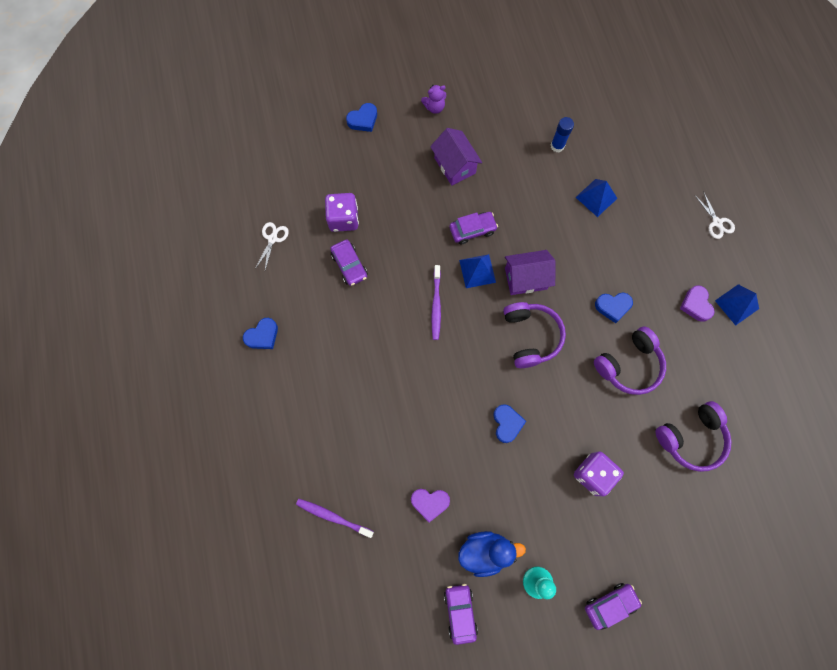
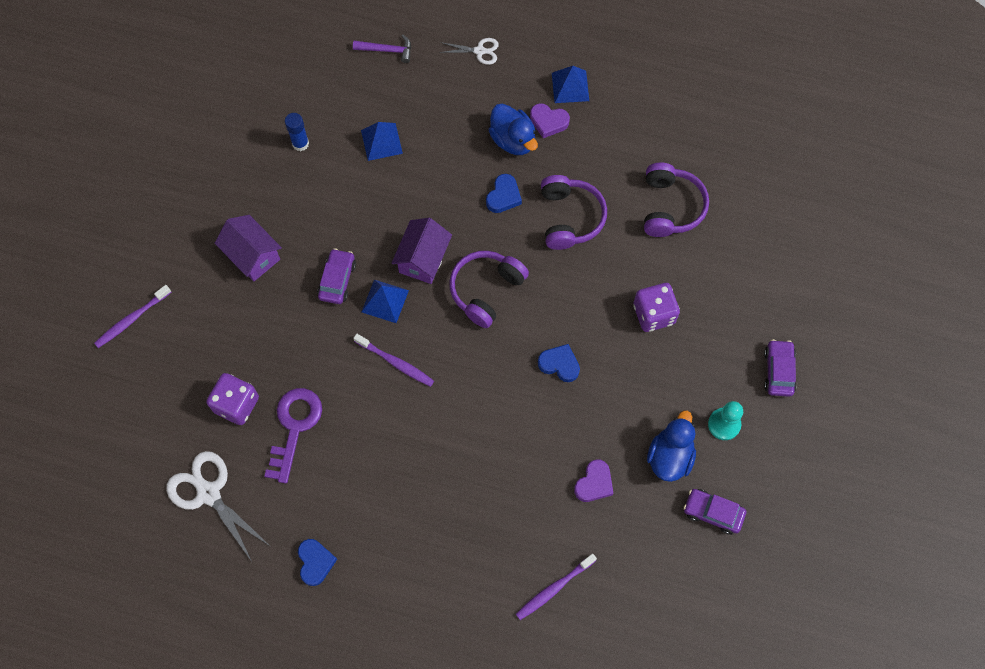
camera: 60 degrees left, 5 degrees down
white scissors [255,222,289,270] -> white scissors [166,451,270,562], size x1.83
purple car [330,239,368,286] -> purple key [264,388,322,483]
blue heart [346,103,377,132] -> purple toothbrush [94,285,171,348]
purple teddy bear [421,85,446,114] -> none
purple house [430,128,482,186] -> purple house turned 45 degrees clockwise [215,215,282,281]
purple headphones [503,302,566,368] -> purple headphones turned 75 degrees counterclockwise [449,251,529,328]
none -> purple hammer [353,35,411,63]
none -> blue duck [488,104,538,155]

